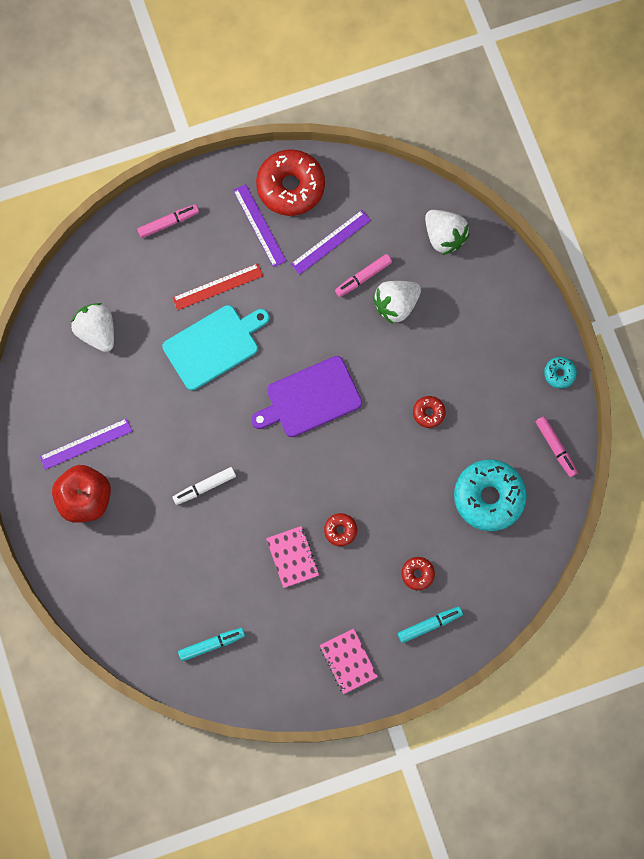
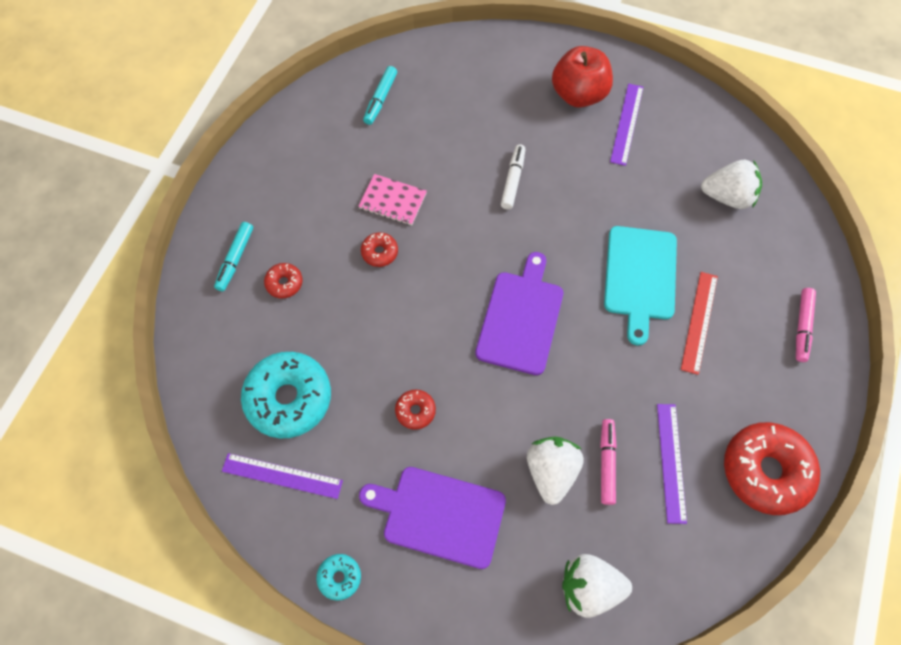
camera: 130 degrees right, 10 degrees down
purple ruler [233,184,286,267] -> purple ruler moved to [222,453,343,499]
pink notebook [320,628,378,694] -> none
pink marker [536,416,578,477] -> none
none -> purple cutting board [359,467,506,569]

